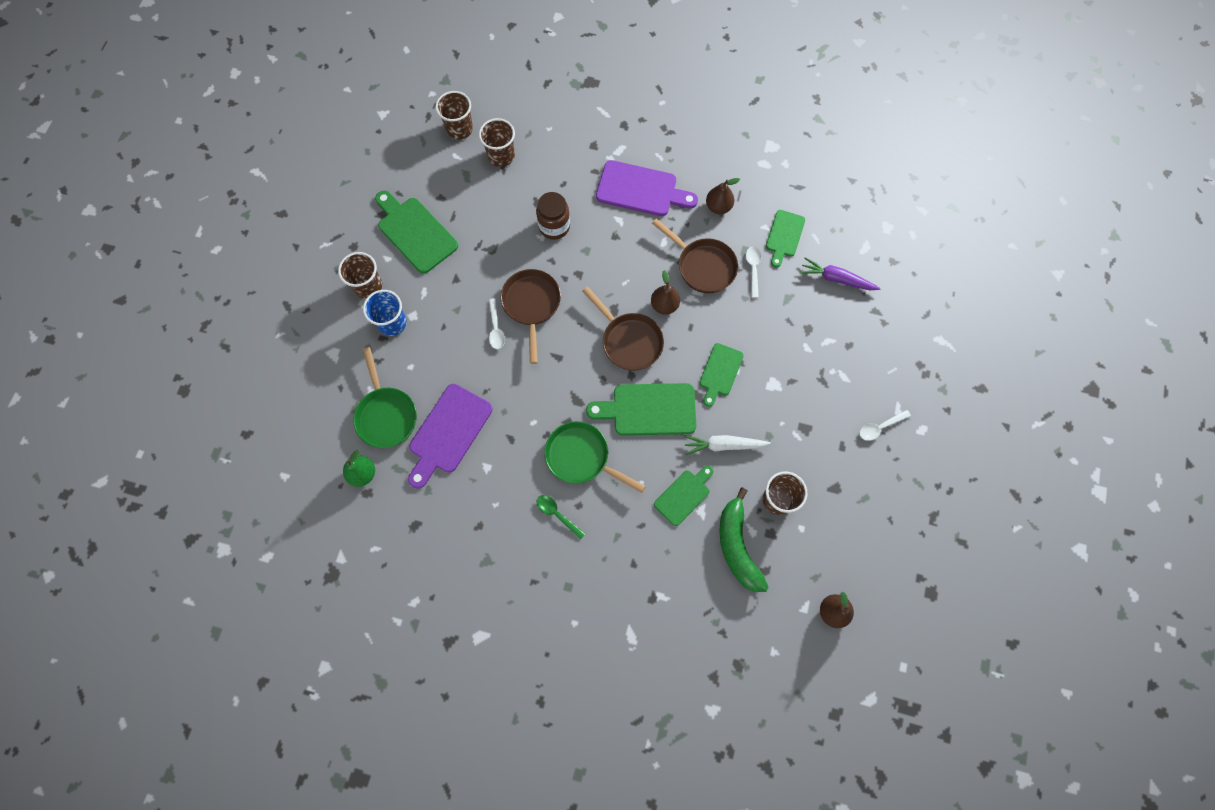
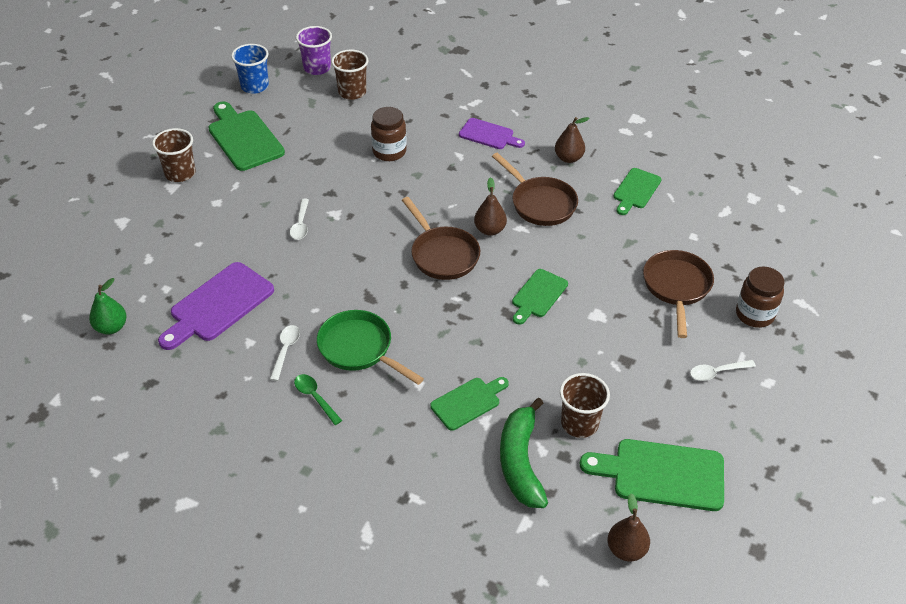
camera: 10 degrees right, 25 degrees down
green pan [353,347,417,448] -> none
blue cup [363,290,407,336] -> blue cup moved to [231,44,269,94]
brown cup [435,91,473,140] -> purple cup [296,26,332,75]
brown pan [501,269,561,364] -> brown pan moved to [643,250,714,338]
green cutting board [586,383,696,436] -> green cutting board moved to [580,439,724,511]
purple cutting board [596,160,698,216] -> purple cutting board [459,118,525,149], size x0.62
white carrot [684,435,771,455] -> none
white spoon [746,246,761,298] -> white spoon moved to [270,325,300,381]
purple carrot [800,257,881,290] -> none
none -> brown jar [736,267,785,328]

